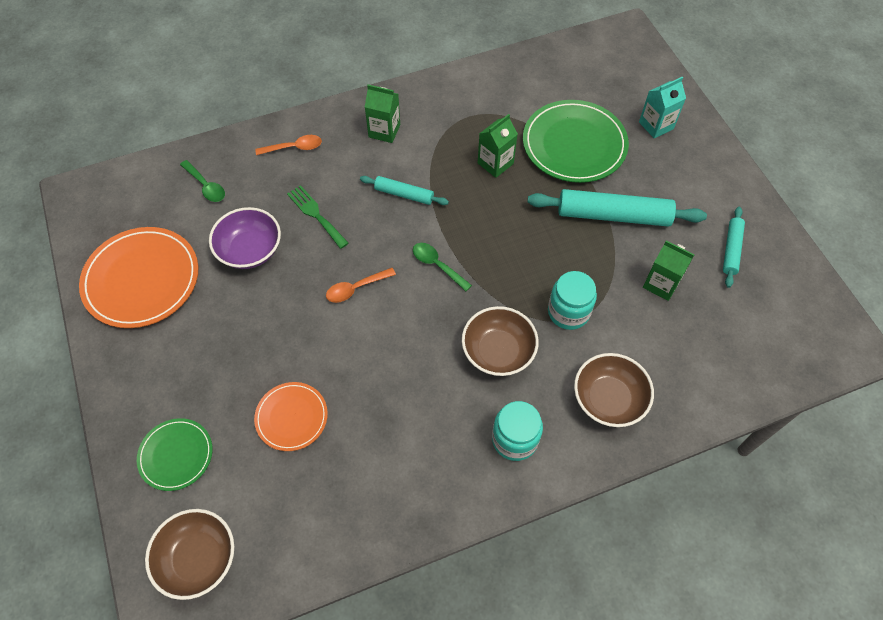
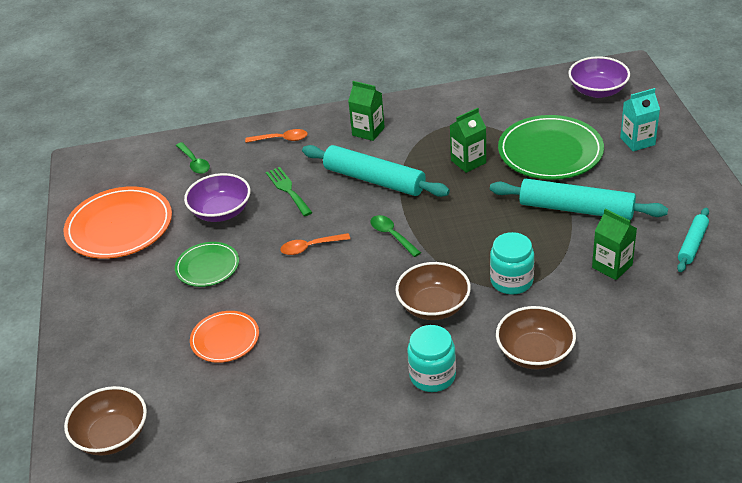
camera: 15 degrees right, 20 degrees down
green plate [137,418,212,491] -> green plate moved to [175,242,239,287]
turquoise rolling pin [360,176,449,205] -> turquoise rolling pin [302,145,450,197], size x1.85
none -> purple bowl [568,56,630,98]

